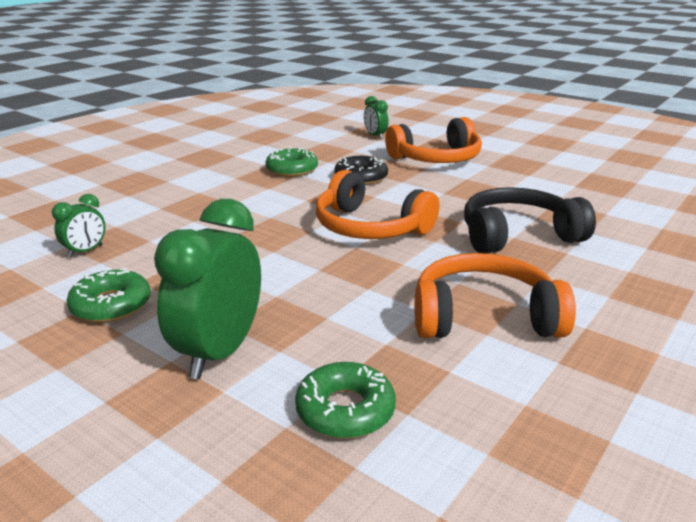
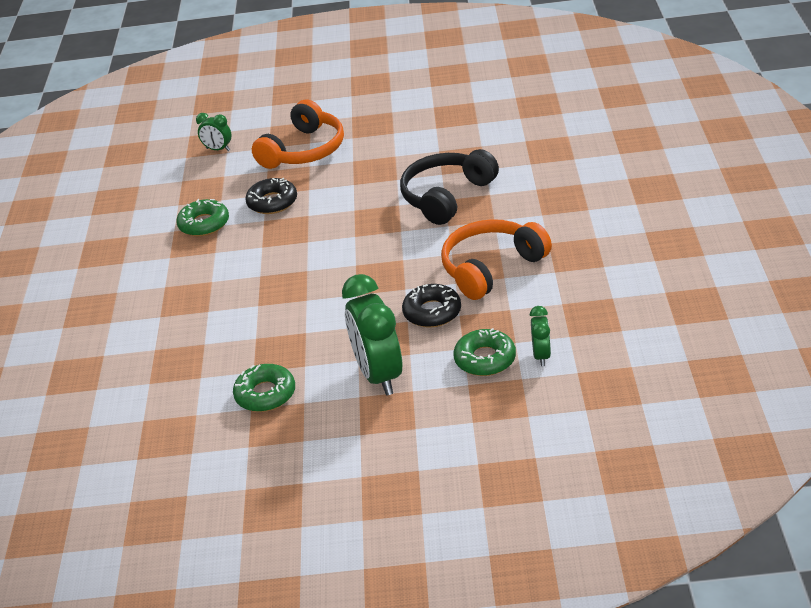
camera: 35 degrees left, 10 degrees up
green clock [52,194,105,258] -> green clock moved to [530,306,551,366]
orange headphones [316,170,439,239] -> none
none -> black donut [402,284,461,328]

